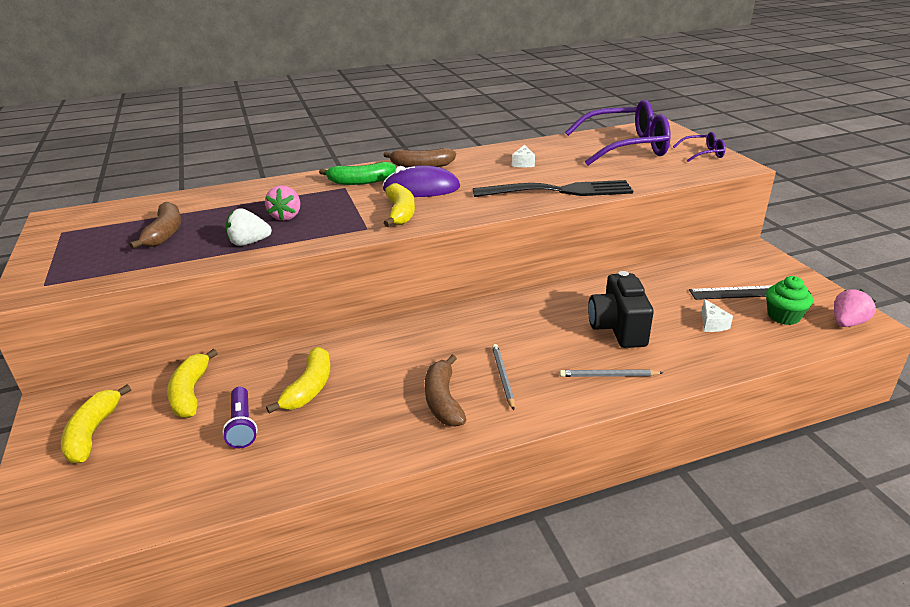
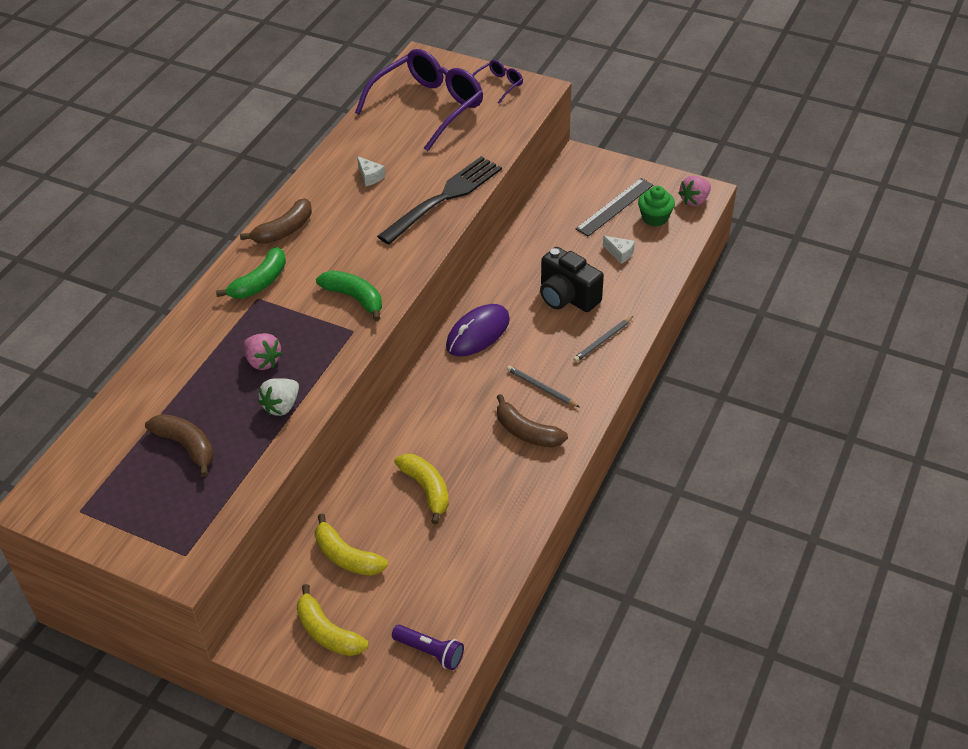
camera: 45 degrees left, 15 degrees up
purple flashlight [222,387,257,448] -> purple flashlight moved to [392,625,464,670]
purple mouse [382,165,460,197] -> purple mouse moved to [446,304,510,356]
yellow banana [384,183,415,227] -> green banana [316,270,382,321]
pink strawberry [834,289,876,327] -> pink strawberry turned 135 degrees counterclockwise [679,176,711,206]

